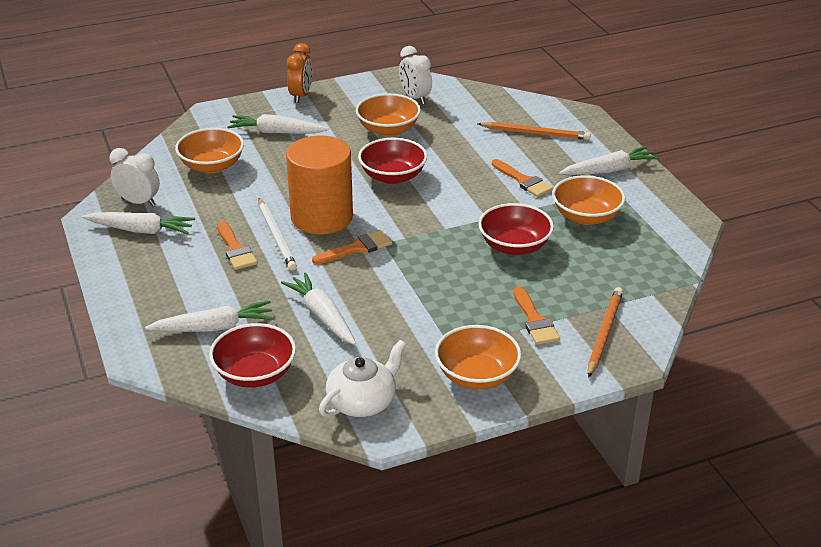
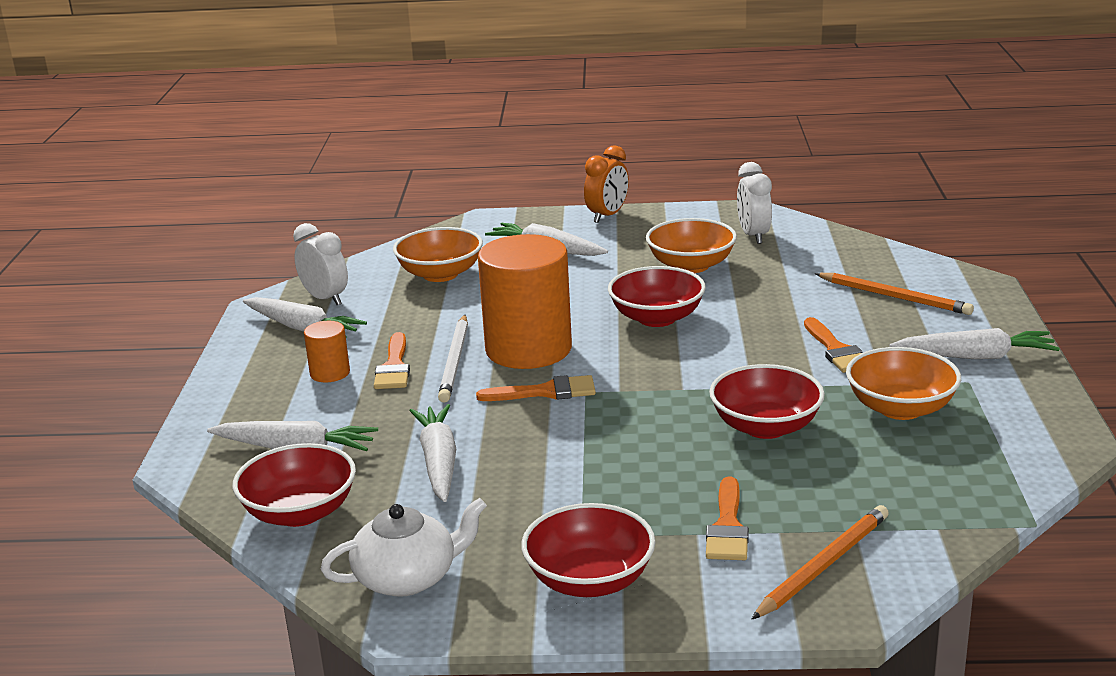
camera: 25 degrees right, 10 degrees down
orange bowl [435,325,521,389] -> red bowl [521,503,656,597]
none -> orange cylinder [304,321,350,383]

